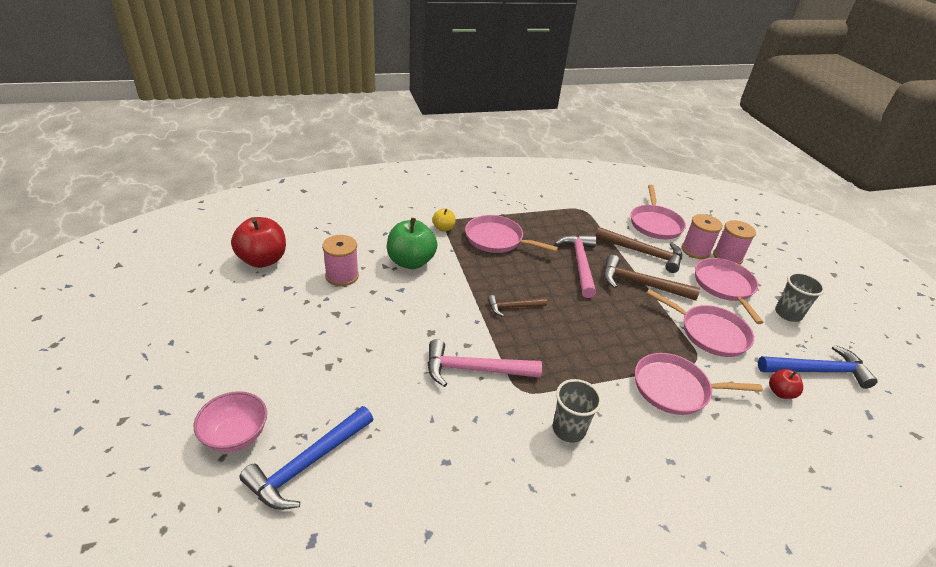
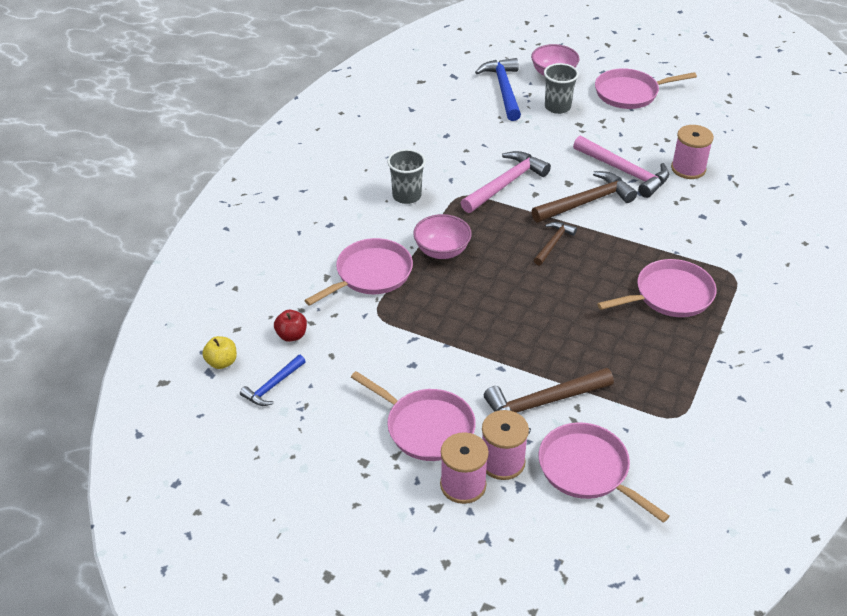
camera: 135 degrees right, 5 degrees up
red apple [231,217,286,268] -> none
green apple [387,218,437,269] -> none
yellow apple [432,208,456,231] -> yellow apple moved to [202,336,237,369]
pink hammer [555,234,596,298] -> pink hammer moved to [573,136,669,198]
brown hammer [604,255,700,301] -> brown hammer moved to [531,171,637,222]
pink pan [646,289,754,357] -> pink pan moved to [595,68,697,109]
blue hammer [758,345,878,389] -> blue hammer [240,355,306,406], size x0.58
grey cup [775,272,825,322] -> grey cup moved to [544,63,579,114]
none -> pink bowl [413,214,472,259]

